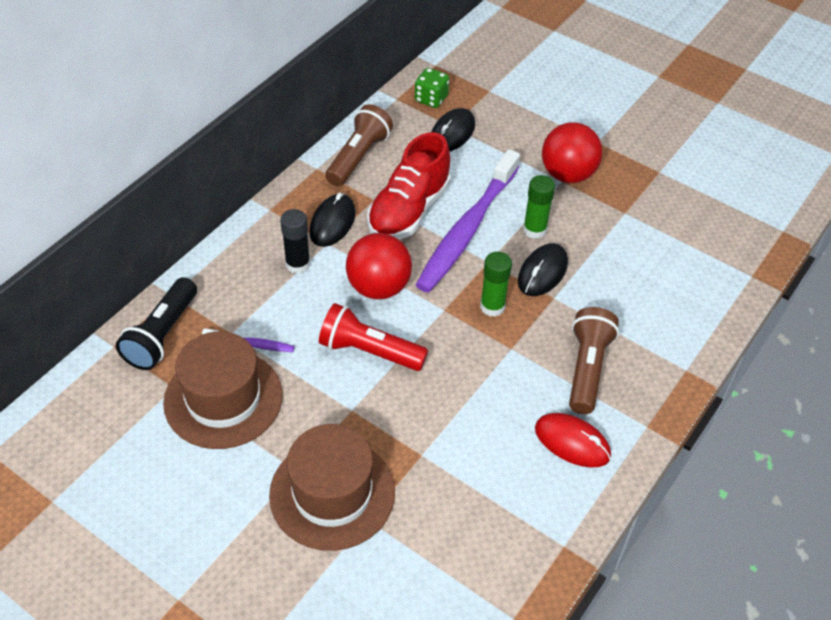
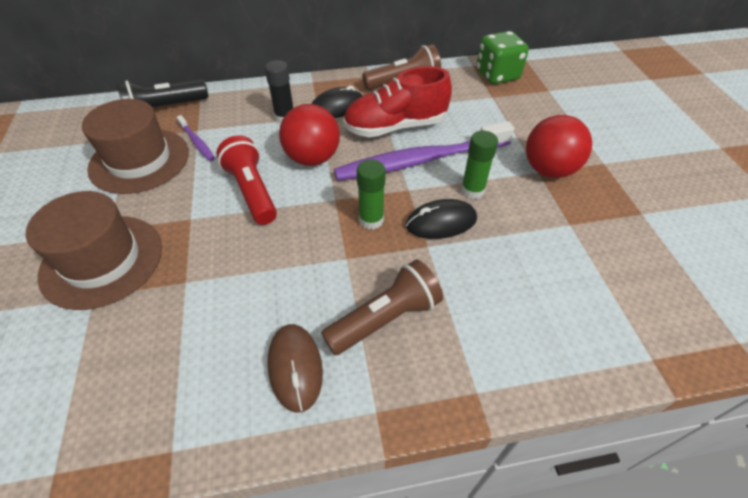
camera: 45 degrees right, 0 degrees up
green dice [415,68,449,108] -> green dice [476,31,529,84], size x1.53
black mouse [431,108,475,152] -> none
red mouse [535,413,611,467] -> brown mouse [267,324,323,412]

